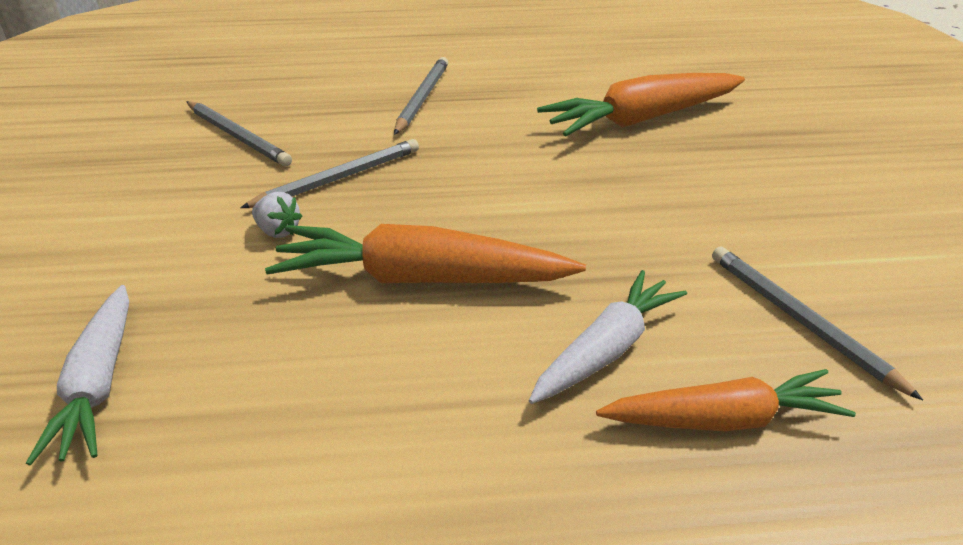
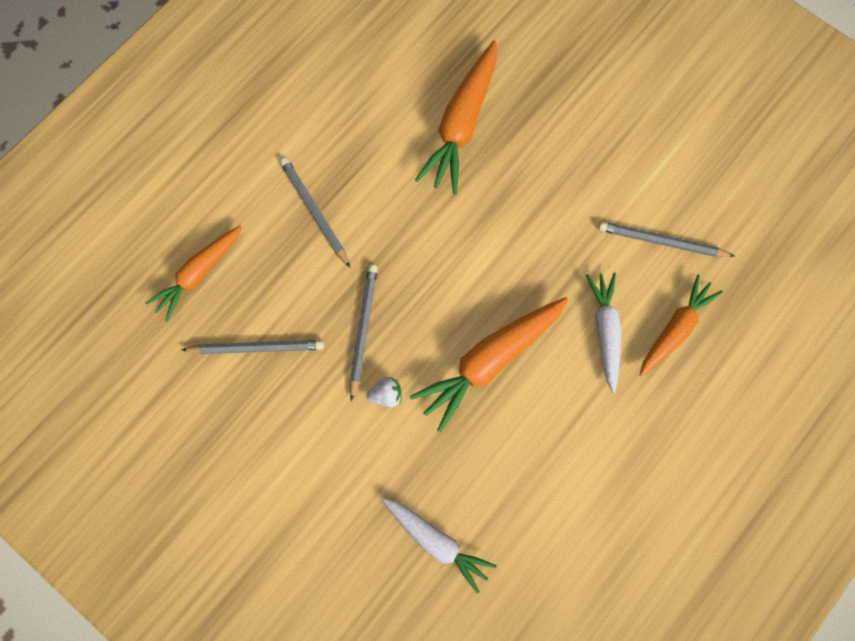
camera: 45 degrees left, 35 degrees up
none -> orange carrot [145,225,242,321]

